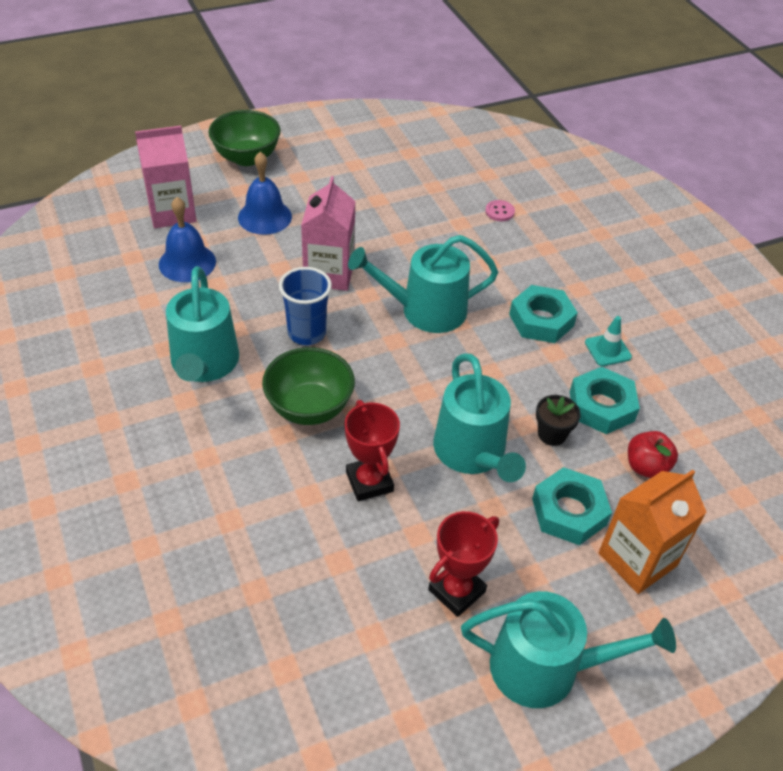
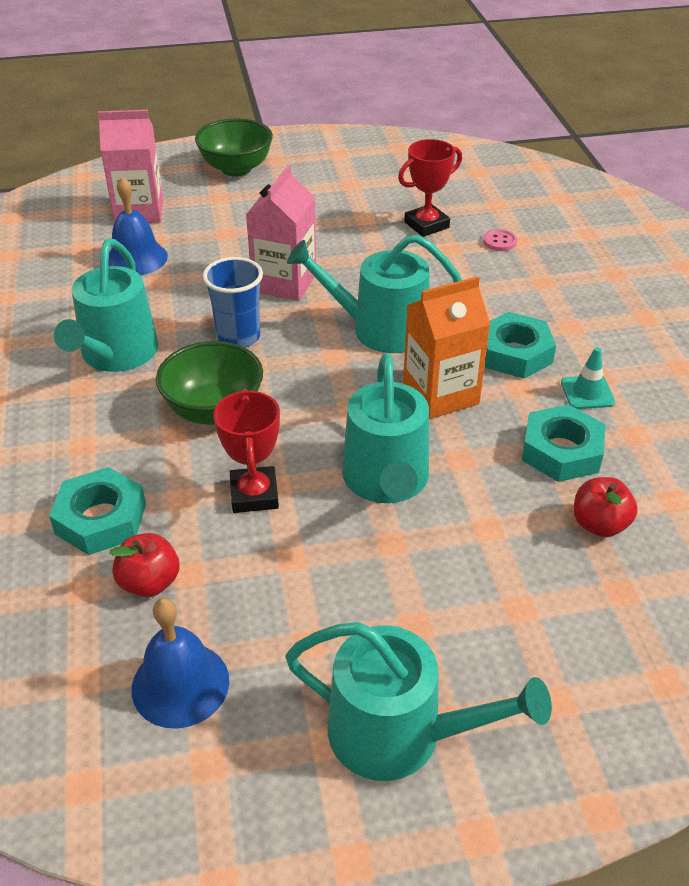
camera: 15 degrees right, 5 degrees down
blue bell [238,152,292,235] -> blue bell moved to [132,598,229,729]
red trophy [428,511,499,617] -> red trophy moved to [398,139,462,237]
turquoise nut [532,467,612,545] -> turquoise nut moved to [49,467,146,555]
black flower pot [536,395,581,446] -> none
orange carton [599,470,707,594] -> orange carton moved to [403,277,490,419]
none -> red apple [109,533,180,597]

